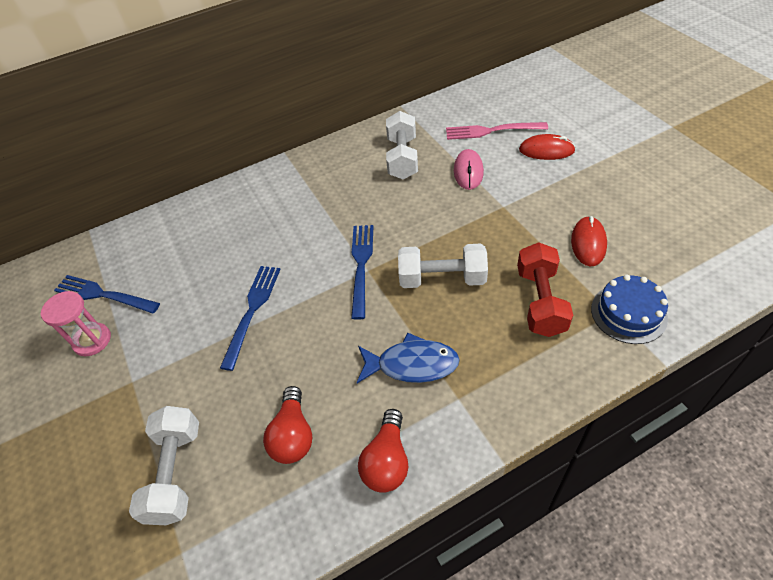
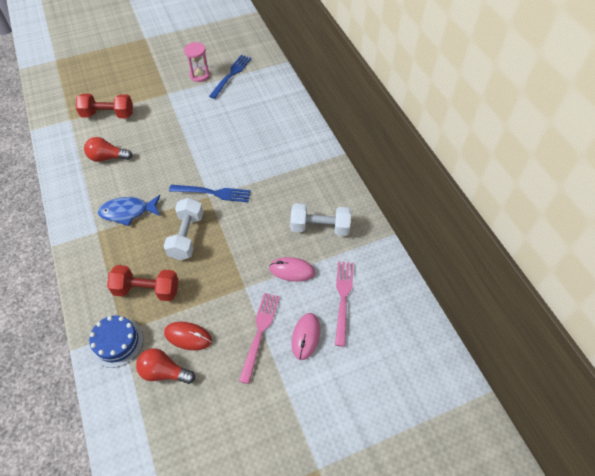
camera: 90 degrees right, 5 degrees up
white dumbbell [129,406,199,525] -> red dumbbell [76,94,133,118]
blue fork [220,266,281,371] -> none
blue fish [357,333,460,383] -> blue fish turned 75 degrees clockwise [98,195,160,226]
red light bulb [358,409,408,493] -> red light bulb moved to [136,348,195,384]
red mouse [519,134,575,160] -> pink mouse [292,313,320,360]
none -> pink fork [239,293,280,384]

